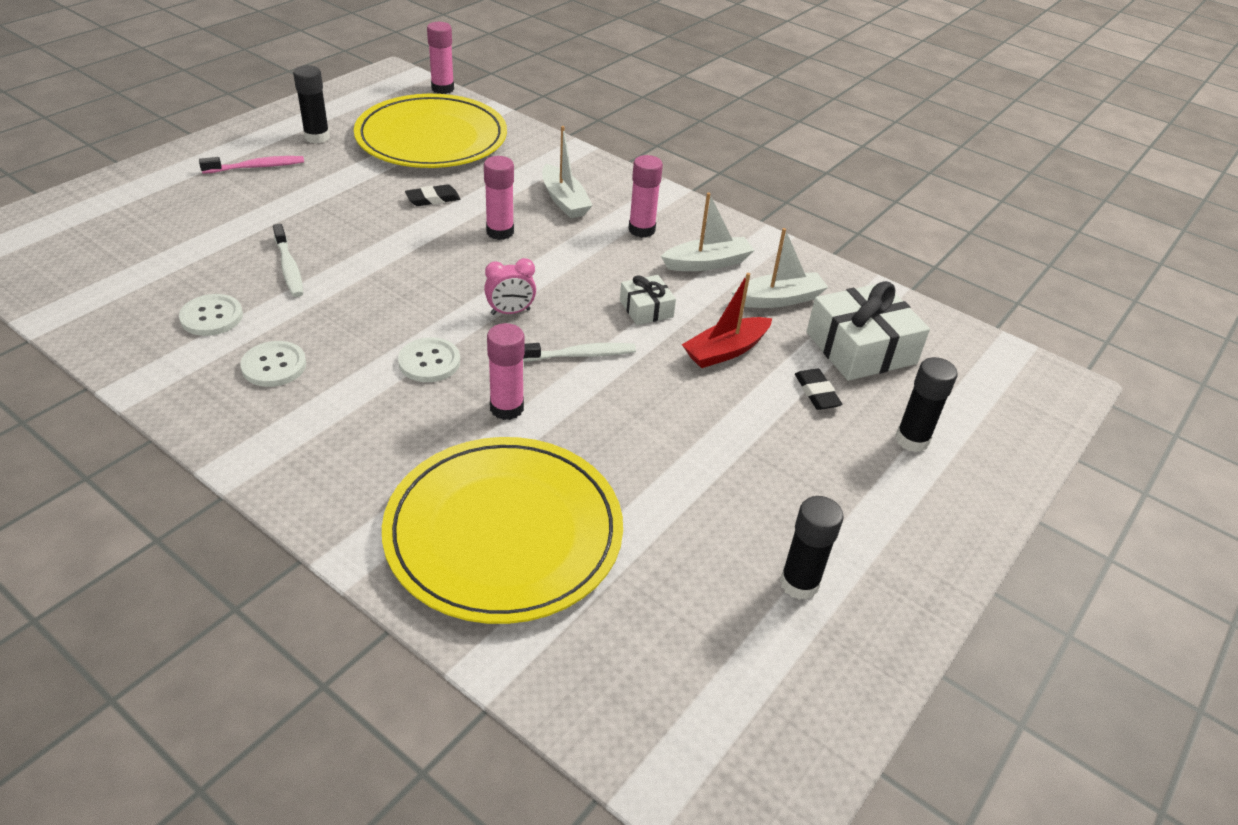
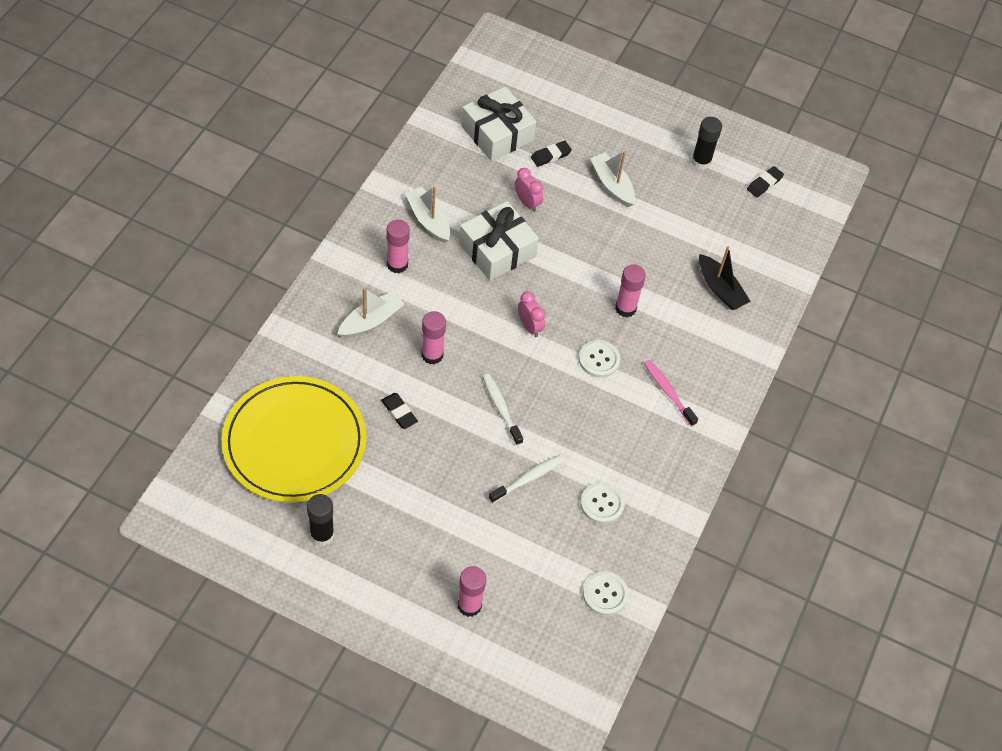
camera: 105 degrees left, 15 degrees up
pink toothbrush [199,156,304,174] -> pink toothbrush moved to [644,360,698,427]
white button [240,341,306,387] -> white button moved to [583,571,629,616]
yellow plate [382,437,623,624] -> black boat [699,246,751,310]
pink glue stick [427,22,454,94] -> pink glue stick moved to [458,566,486,617]
white toothbrush [523,343,636,362] -> white toothbrush moved to [482,373,523,446]
white gift [620,275,676,325] -> white gift [459,201,539,281], size x1.89
red boat [682,273,772,368] -> pink clock [515,168,543,212]
white boat [731,228,828,308] -> white boat moved to [590,151,635,207]
black glue stick [896,357,957,452] -> none
none -> black eraser [747,166,784,197]

